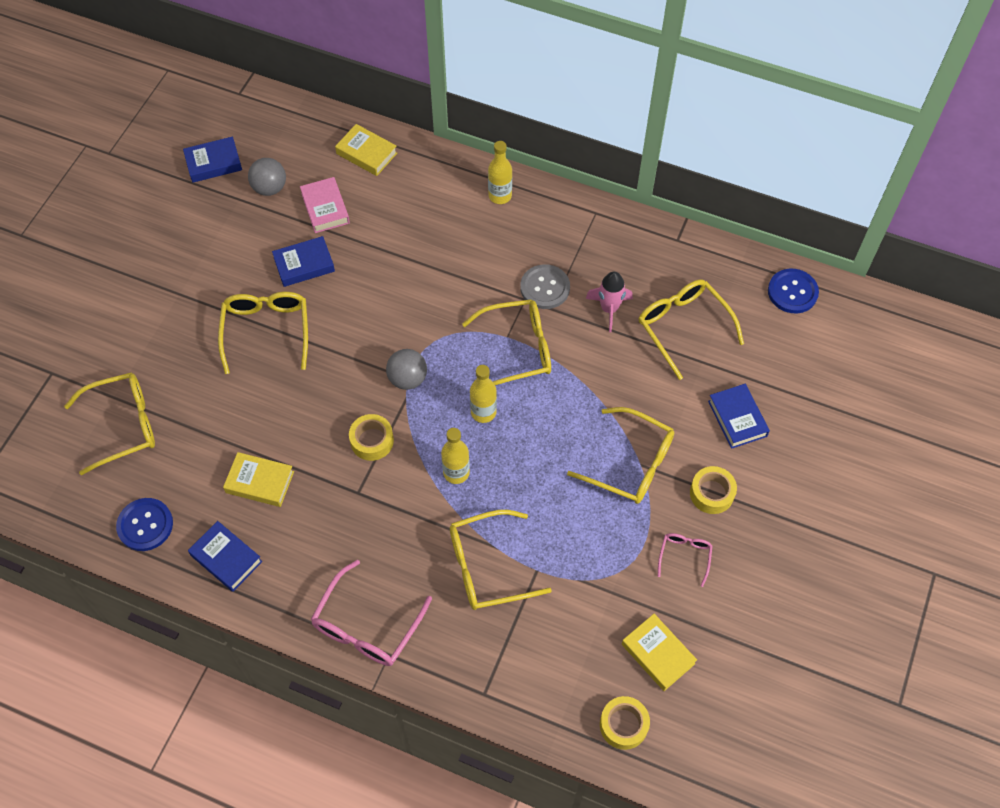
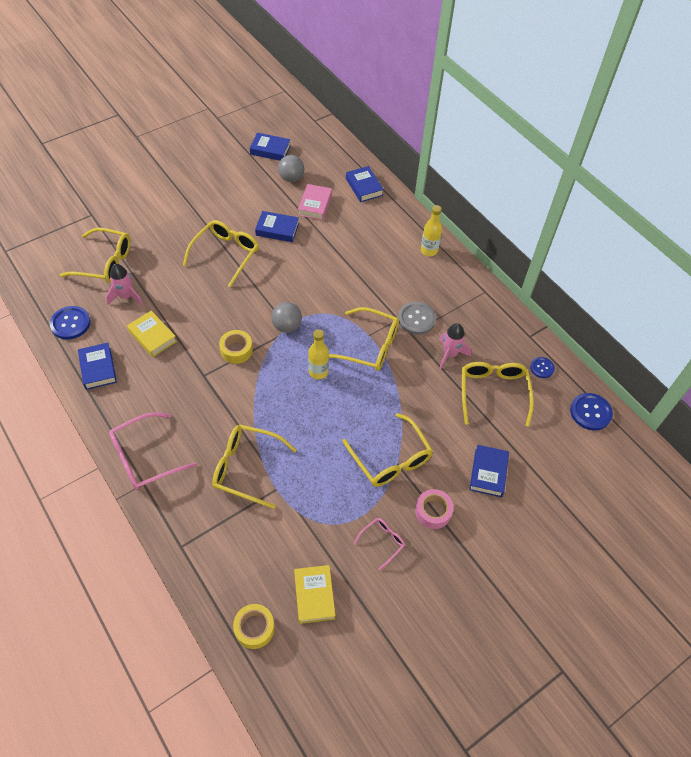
camera: 30 degrees right, 5 degrees down
yellow book [335,124,397,176] -> blue book [346,166,384,202]
yellow bottle [441,428,470,484] -> none
yellow tape [690,466,737,514] -> pink tape [415,489,453,529]
none -> pink rocket [106,264,143,305]
none -> blue button [530,357,555,378]

